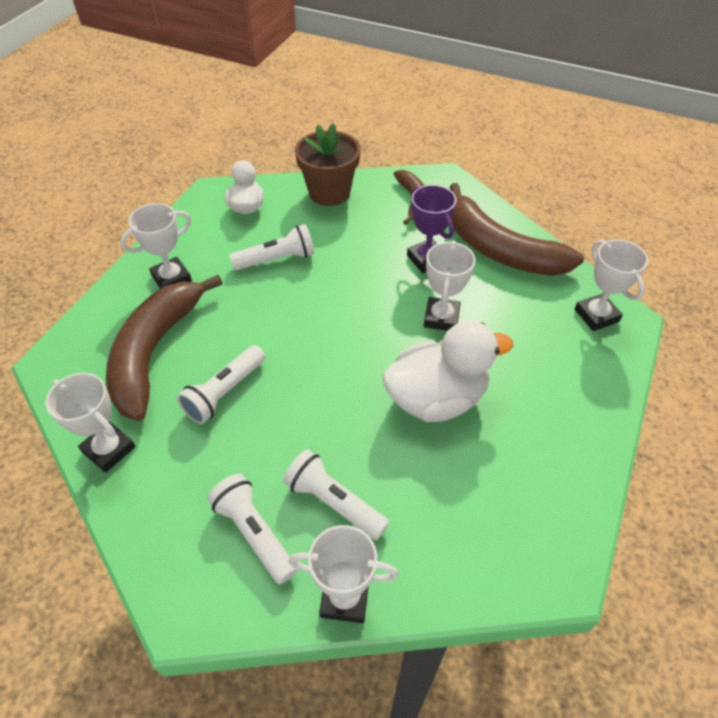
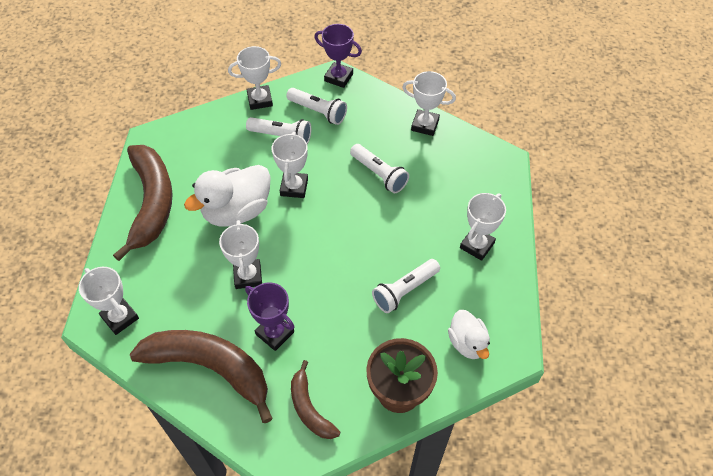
camera: 160 degrees right, 5 degrees up
brown banana [106,275,223,421] -> brown banana moved to [113,145,172,261]
white flashlight [177,345,266,424] -> white flashlight turned 120 degrees clockwise [350,144,409,193]
none -> white trophy [271,132,308,198]
none -> purple trophy [314,24,362,88]

